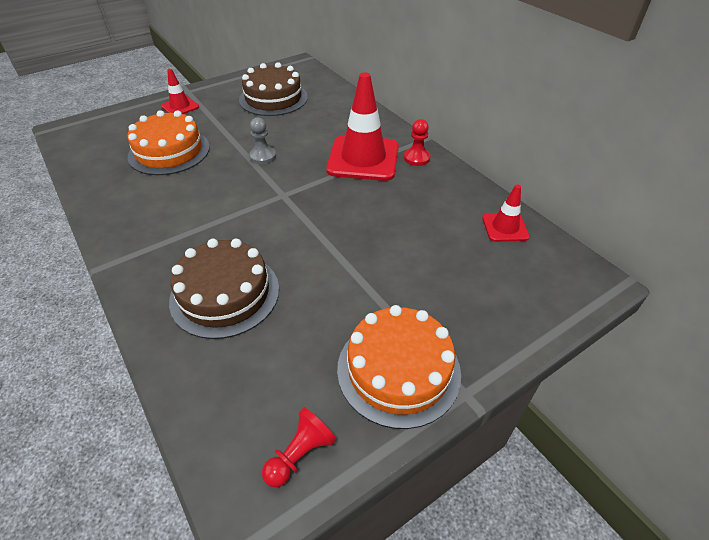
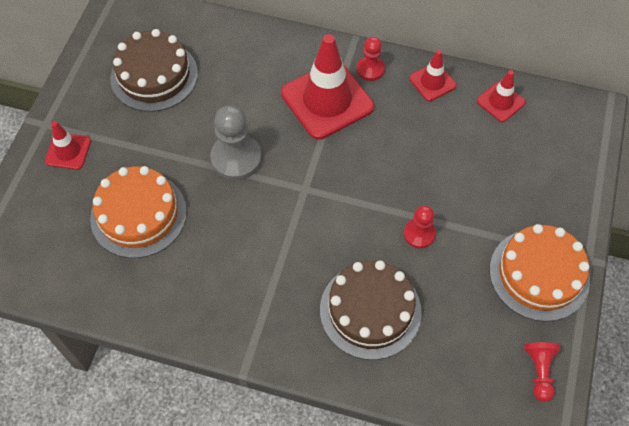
camera: 40 degrees left, 15 degrees up
grey pawn [249,117,276,164] -> grey pawn [210,105,262,180], size x1.68
none -> red pawn [404,205,436,249]
none -> red traffic cone [409,50,457,101]

